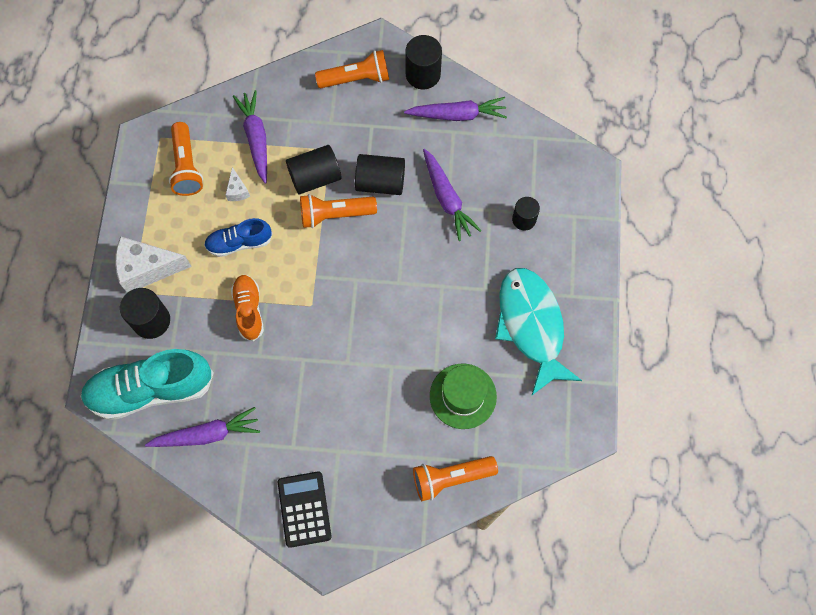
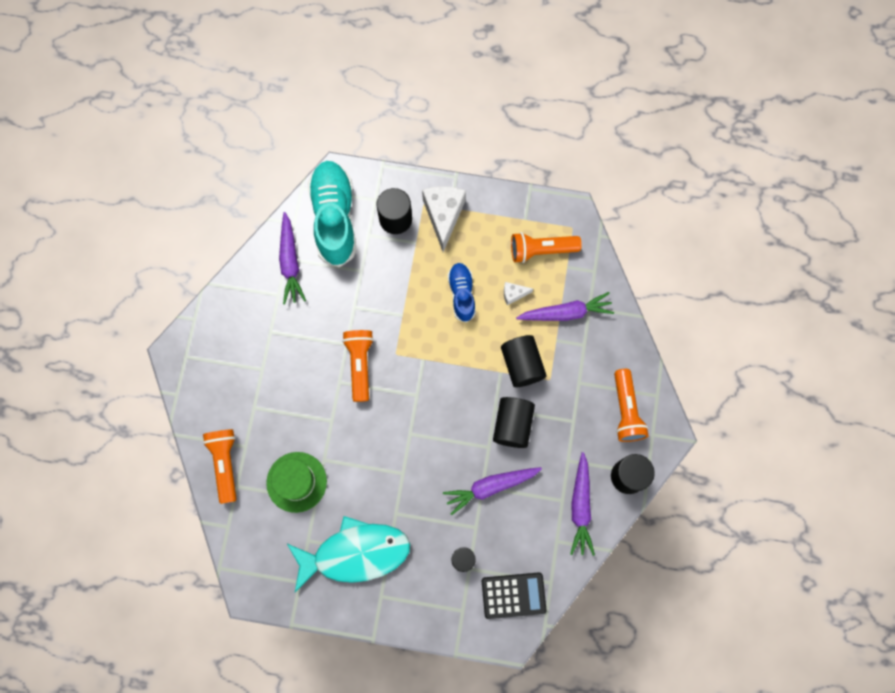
camera: 95 degrees right, 5 degrees up
orange shoe [231,275,264,341] -> none
black calculator [278,472,332,548] -> black calculator moved to [482,572,547,619]
orange flashlight [300,194,377,228] -> orange flashlight moved to [342,330,374,402]

